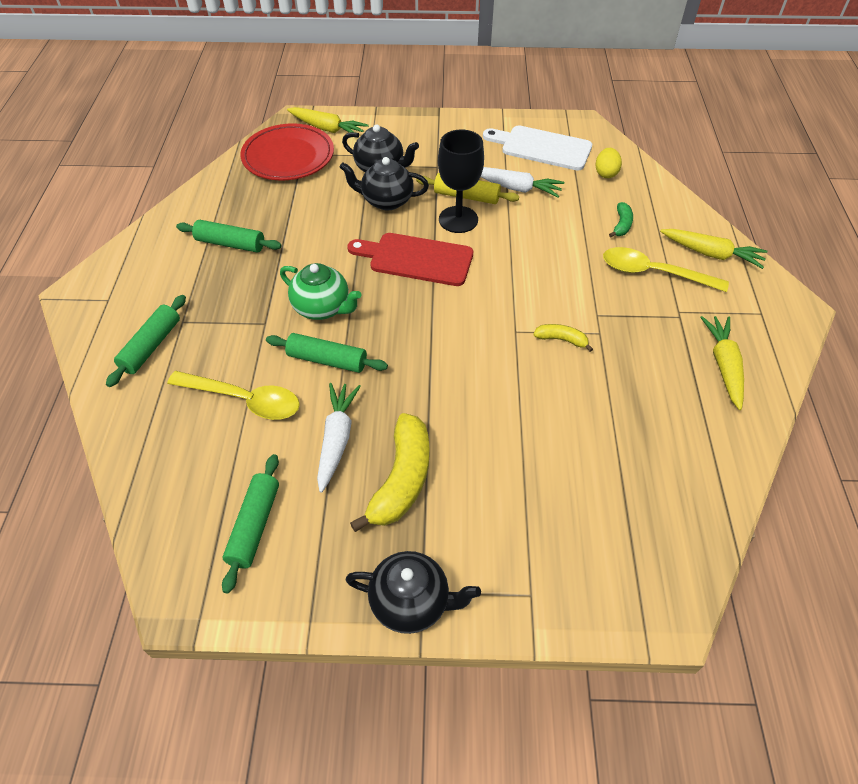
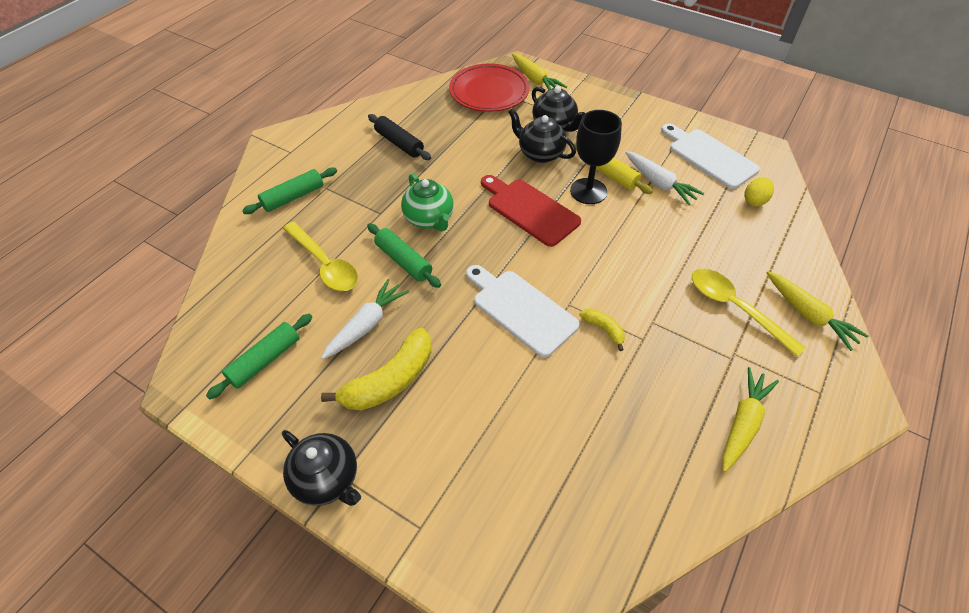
camera: 30 degrees right, 0 degrees up
green rolling pin [176,220,282,252] -> black rolling pin [368,114,431,160]
green banana [609,202,633,237] -> none
none -> white cutting board [466,265,580,358]

